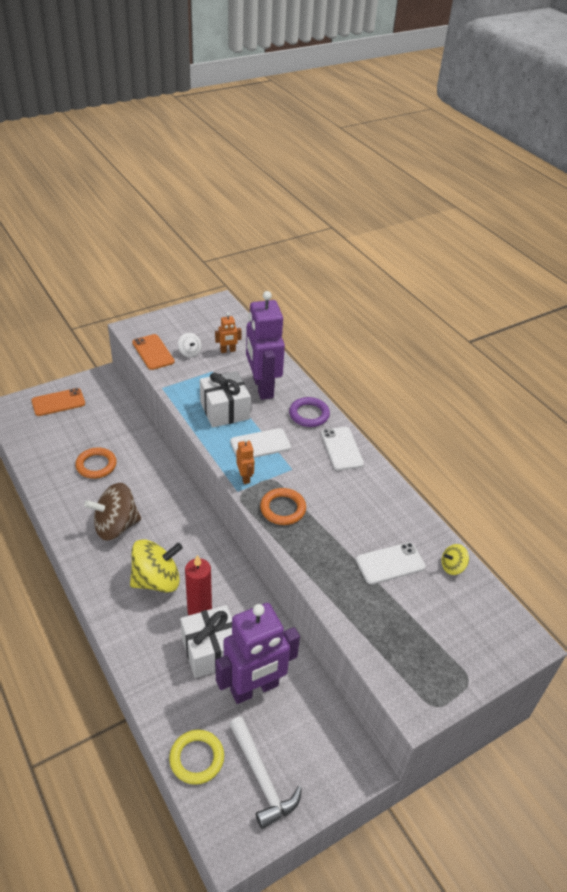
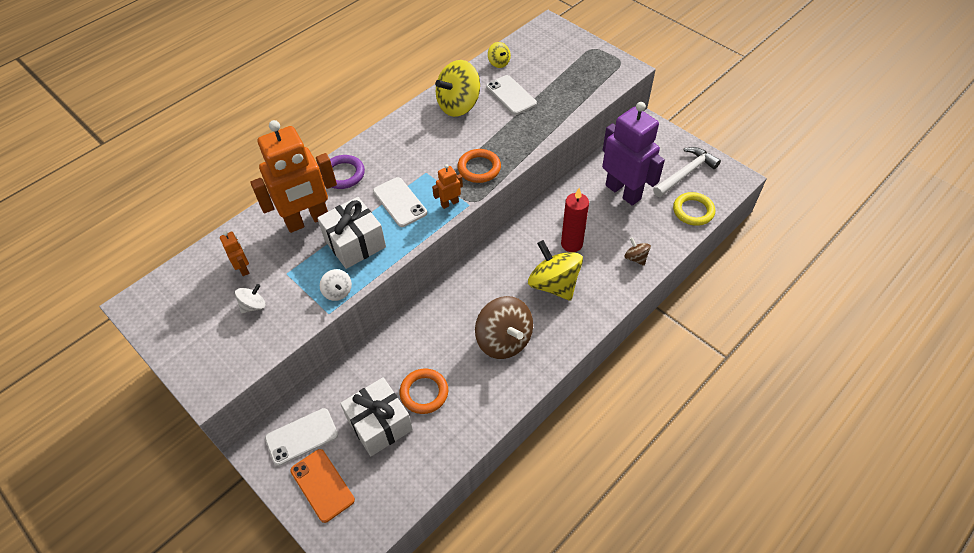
camera: 100 degrees left, 10 degrees up
orange phone [132,334,175,370] -> none
white gift [180,605,232,678] -> white gift moved to [340,377,413,456]
purple robot [246,291,285,400] -> orange robot [250,120,337,233]
white phone [321,427,364,471] -> white phone moved to [265,408,338,466]
none -> white spinning top [320,269,352,301]
none -> yellow spinning top [435,60,480,117]
none -> brown spinning top [624,237,651,266]

